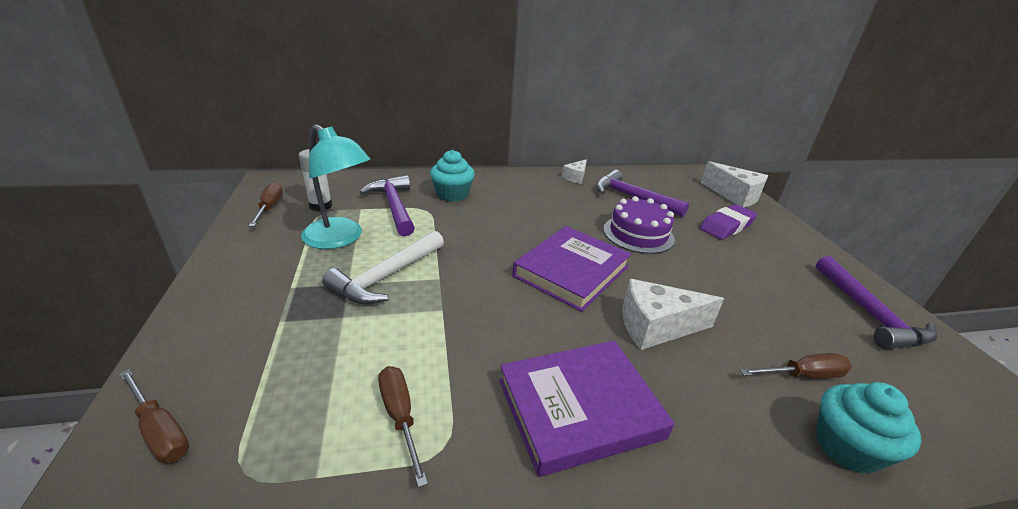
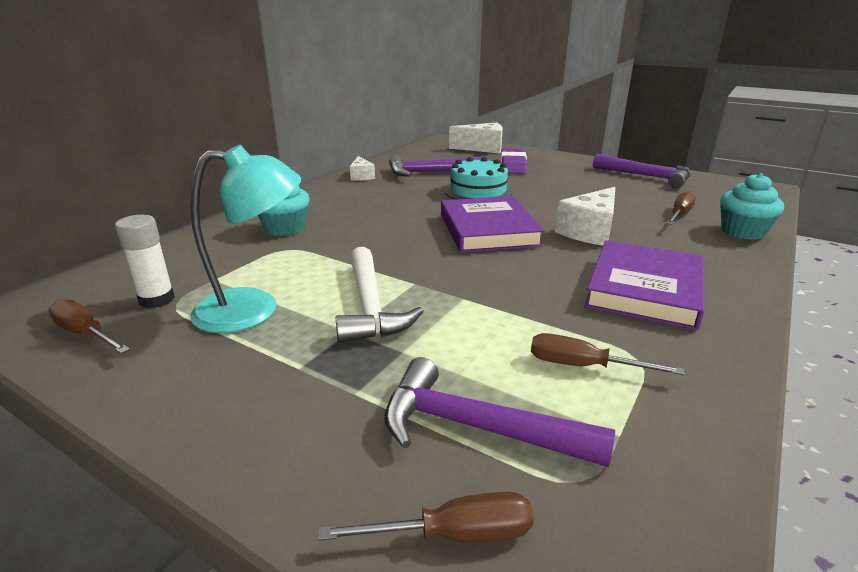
camera: 45 degrees left, 5 degrees down
purple hammer [359,175,415,236] -> purple hammer moved to [384,357,615,467]
purple cake [603,196,675,254] -> turquoise cake [445,157,513,199]

